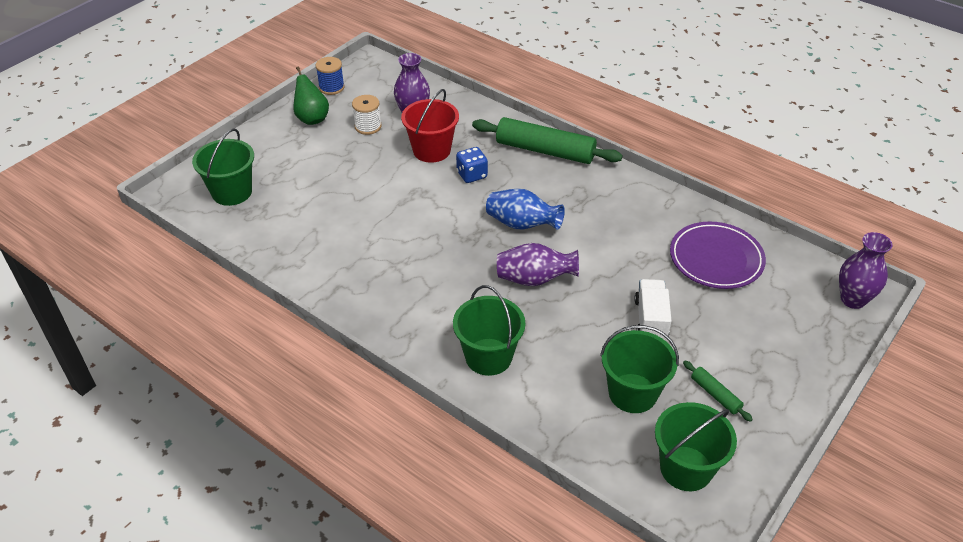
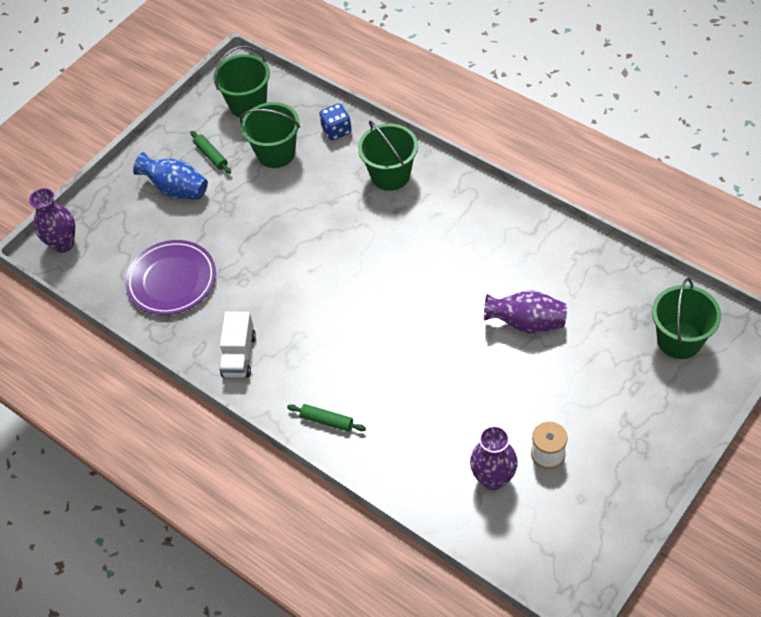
camera: 175 degrees left, 10 degrees up
green pear [293,67,329,125] -> none
blue spool [316,57,345,95] -> none
red bucket [401,89,459,163] -> none
blue dice [456,147,488,183] -> blue dice moved to [319,104,352,140]
green rolling pin [472,117,623,164] -> green rolling pin [287,404,366,432], size x0.45
blue vase [486,189,565,230] -> blue vase moved to [133,152,208,200]
purple vase [497,243,579,286] -> purple vase moved to [484,290,567,333]
white truck [634,279,672,339] -> white truck moved to [219,312,256,378]

